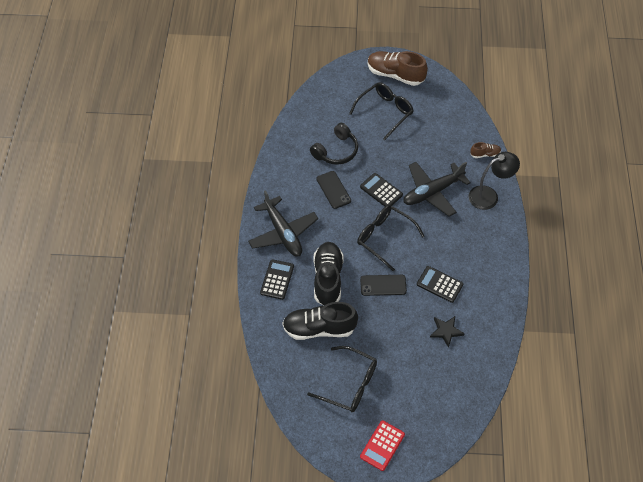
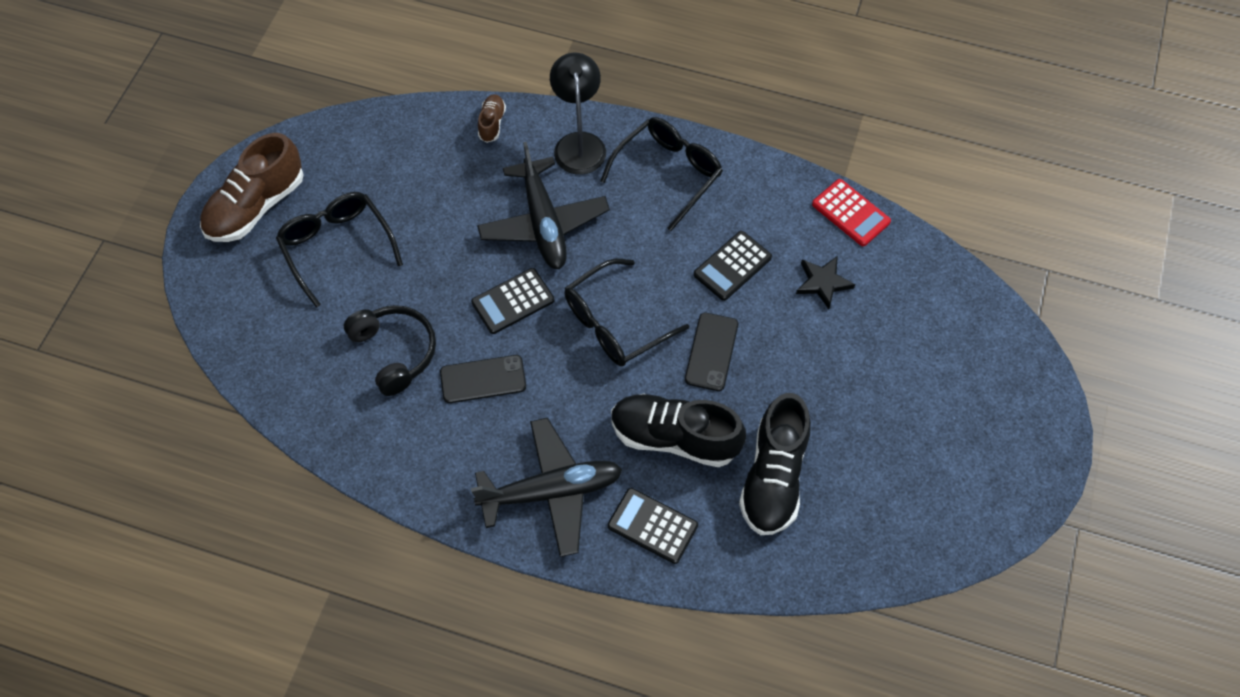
camera: 75 degrees left, 5 degrees up
black glasses [307,346,377,412] -> black glasses moved to [600,117,723,231]
red calculator [360,420,405,471] -> red calculator moved to [812,179,891,246]

